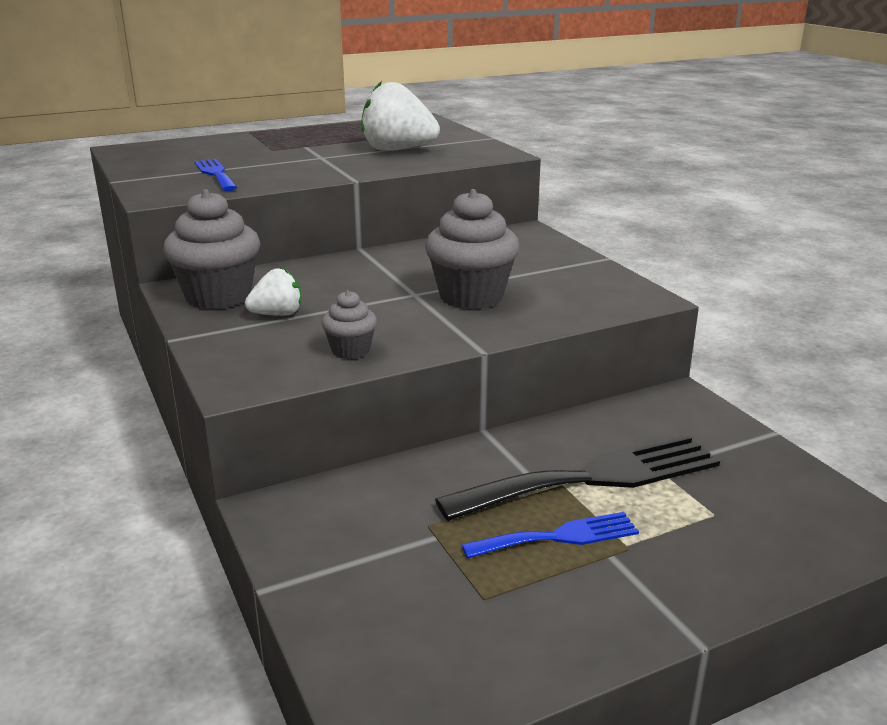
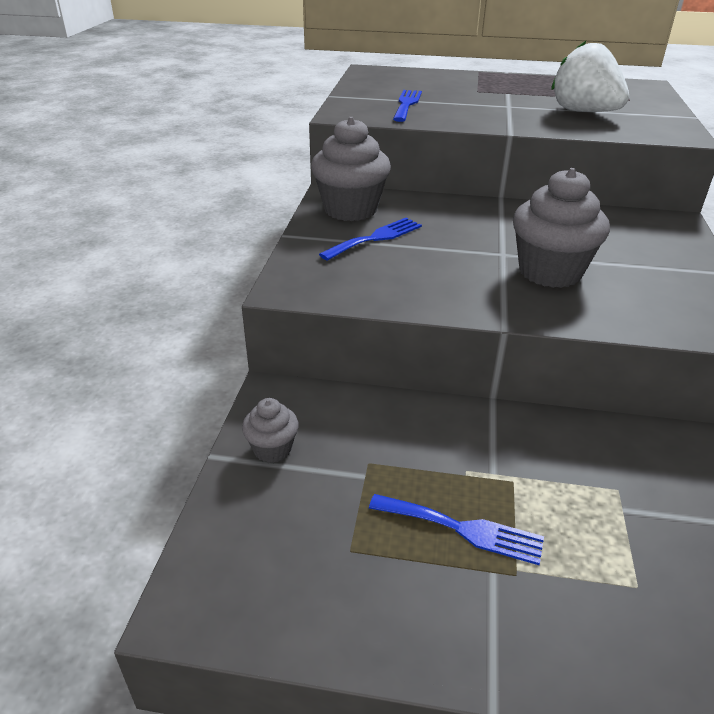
camera: 35 degrees right, 10 degrees up
white strawberry [245,269,301,316] -> blue fork [319,218,422,261]
grey cupcake [321,290,377,359] -> grey cupcake moved to [242,398,299,463]
black fork [435,434,720,521] -> none

